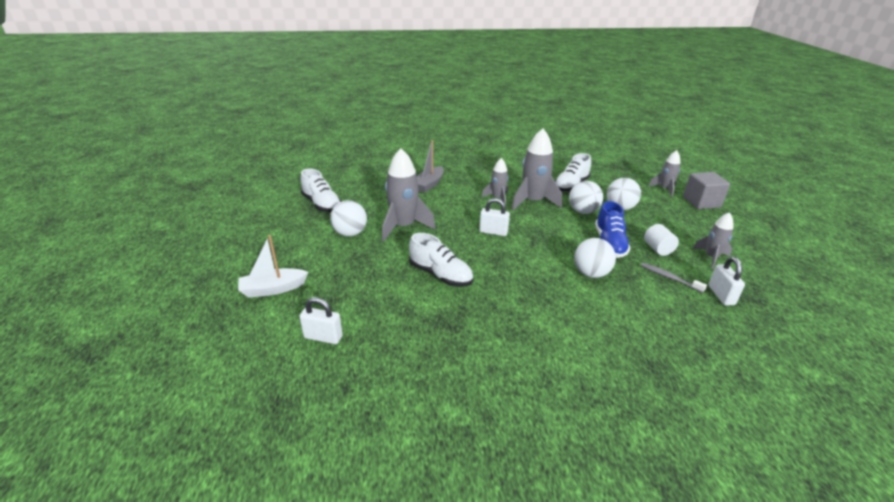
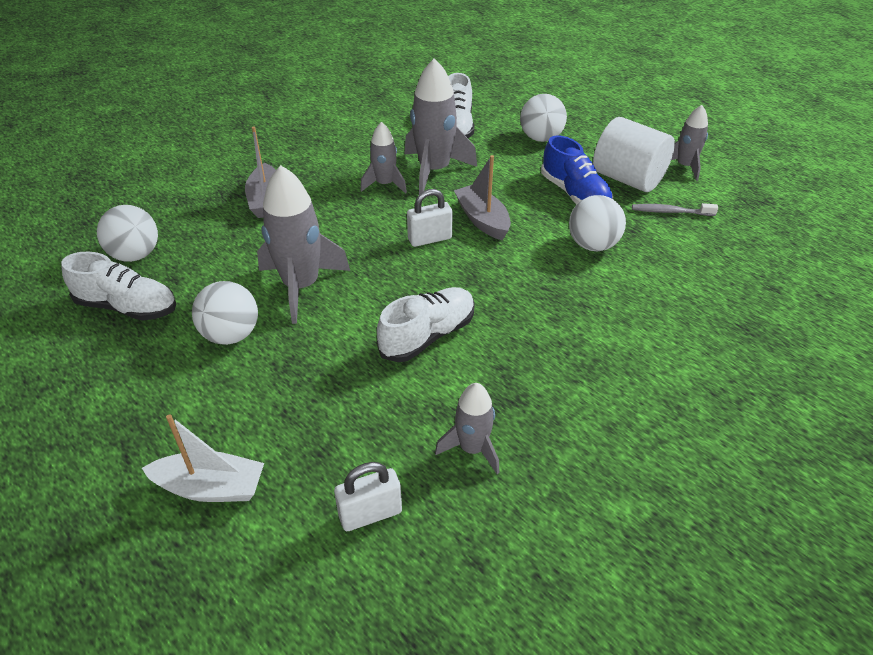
camera: 35 degrees left, 10 degrees up
white boat [238,235,308,298] -> white boat turned 120 degrees counterclockwise [142,414,264,502]
white shoe [409,233,473,287] -> white shoe turned 45 degrees counterclockwise [377,287,475,362]
white ball [569,181,603,214] -> white ball moved to [97,205,158,262]
white cylinder [644,224,679,256] -> white cylinder [593,117,675,192], size x1.83
grey rocket [649,150,681,197] -> grey rocket moved to [435,383,500,474]
grey cube [683,172,730,209] -> none
white padlock [708,257,745,305] -> none
none -> grey boat [454,155,511,240]

